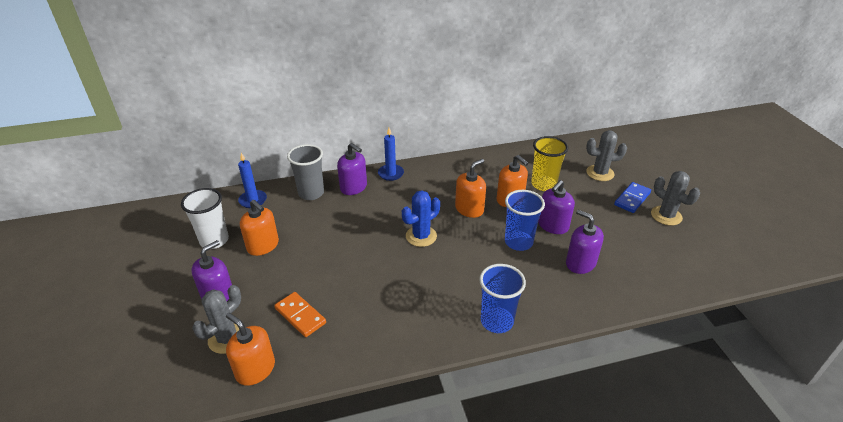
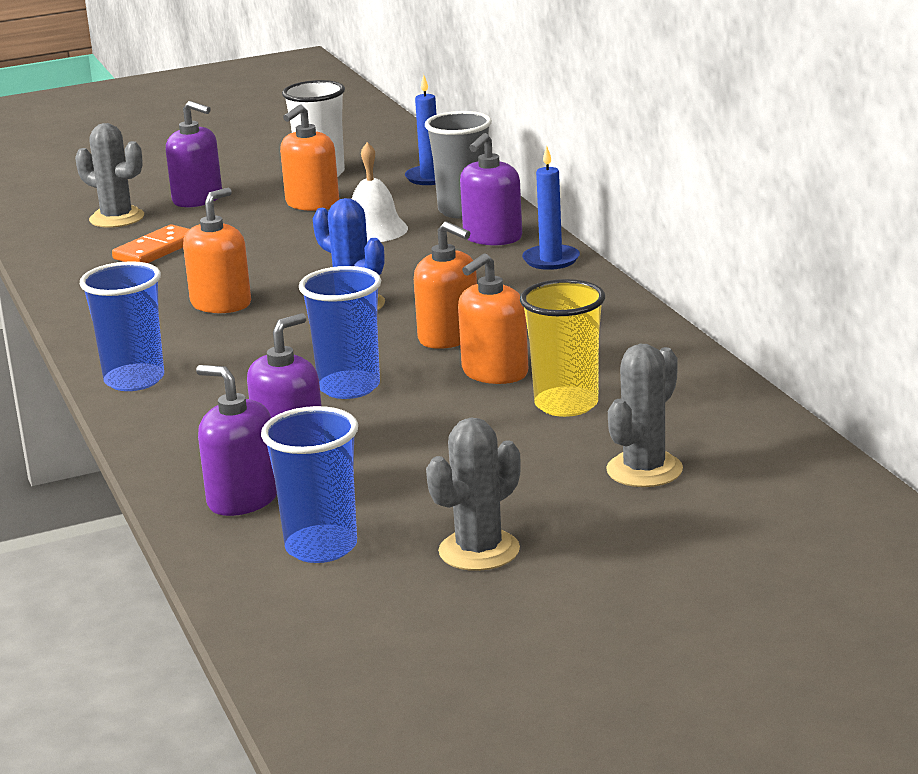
camera: 85 degrees right, 15 degrees down
orange soap dispenser [226,313,275,386] -> orange soap dispenser moved to [183,188,251,313]
purple soap dispenser [538,180,575,234] -> purple soap dispenser moved to [196,365,277,516]
grey cactus [586,130,627,181] -> grey cactus turned 45 degrees clockwise [606,344,683,487]
blue domino [614,182,651,213] -> none
none -> blue cup [261,406,358,563]
none -> white bell [352,142,408,242]

